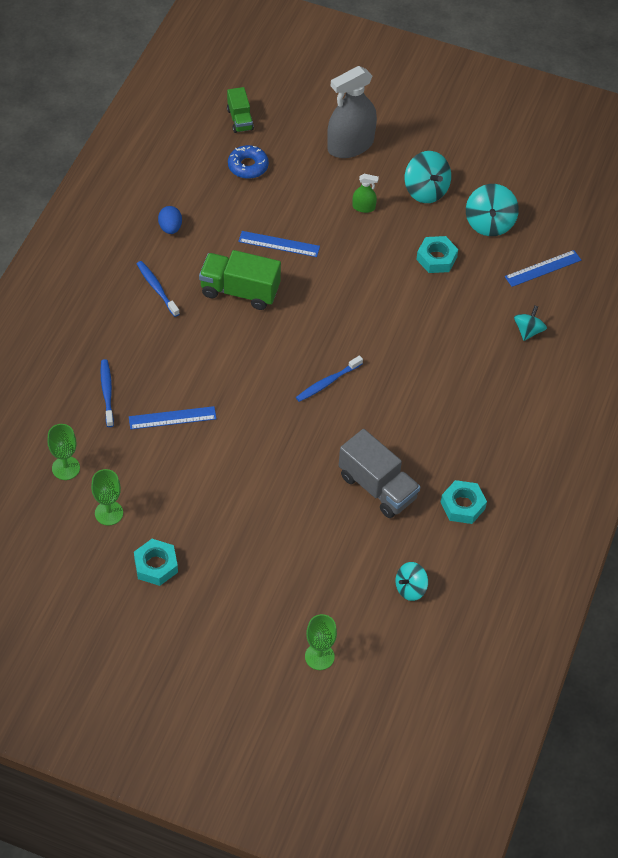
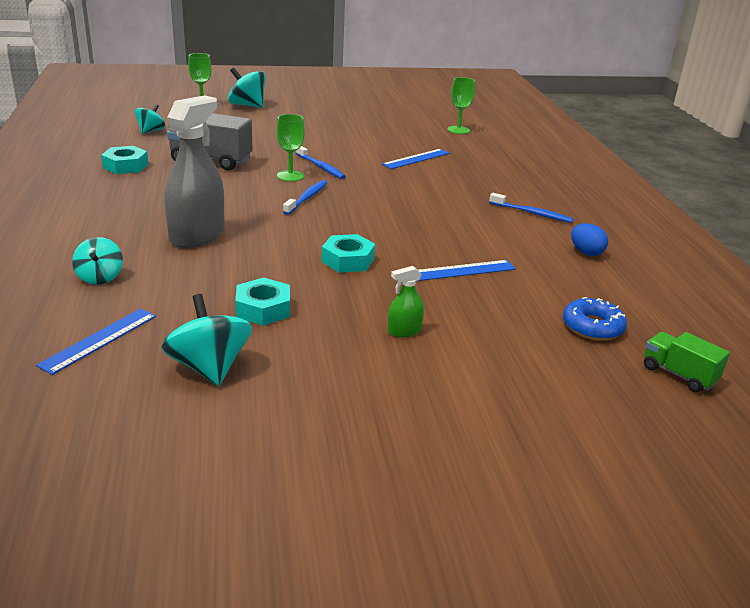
camera: 150 degrees right, 25 degrees down
green goblet [91,469,123,526] -> green goblet moved to [276,114,305,181]
blue toothbrush [100,359,114,427] -> blue toothbrush moved to [296,146,346,179]
turquoise nut [134,539,178,586] -> turquoise nut moved to [321,234,375,273]
green truck [199,250,281,310] -> none
grey spray bottle [327,66,377,158] -> grey spray bottle moved to [164,95,225,248]
turquoise spinning top [405,151,451,203] -> turquoise spinning top moved to [228,68,266,108]

